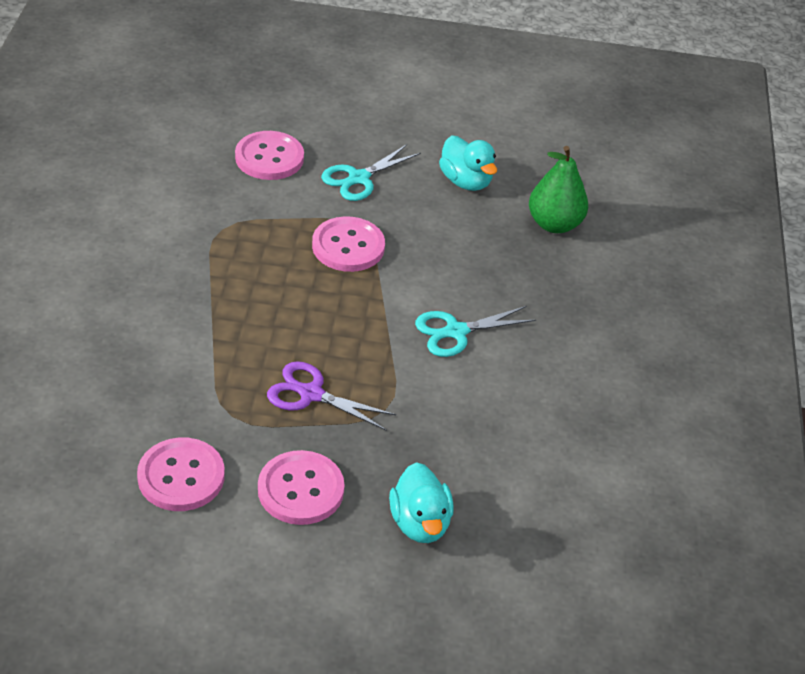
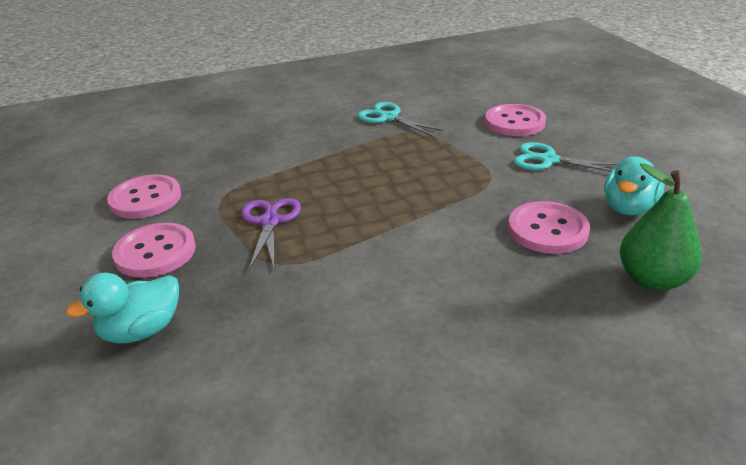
camera: 70 degrees right, 10 degrees down
pink button [312,216,385,272] -> pink button moved to [508,201,590,254]
turquoise scissors [415,306,536,357] -> turquoise scissors moved to [357,102,444,136]

